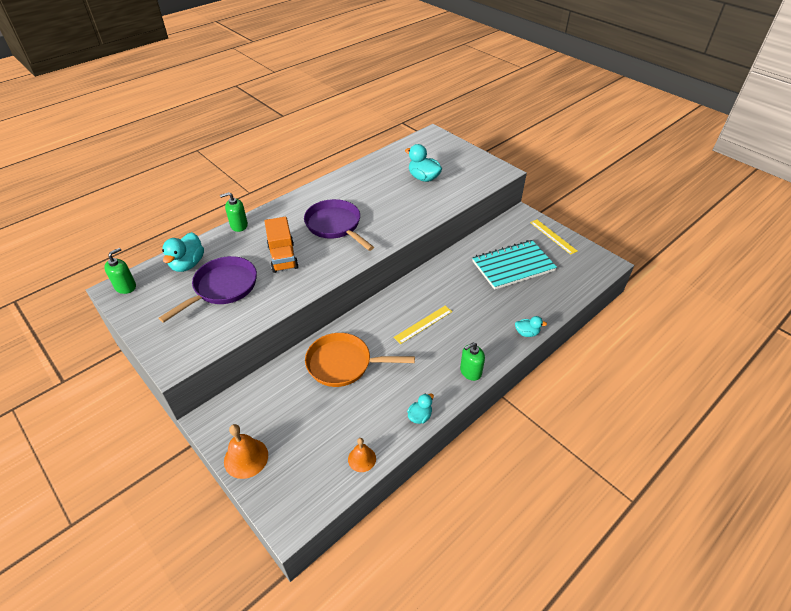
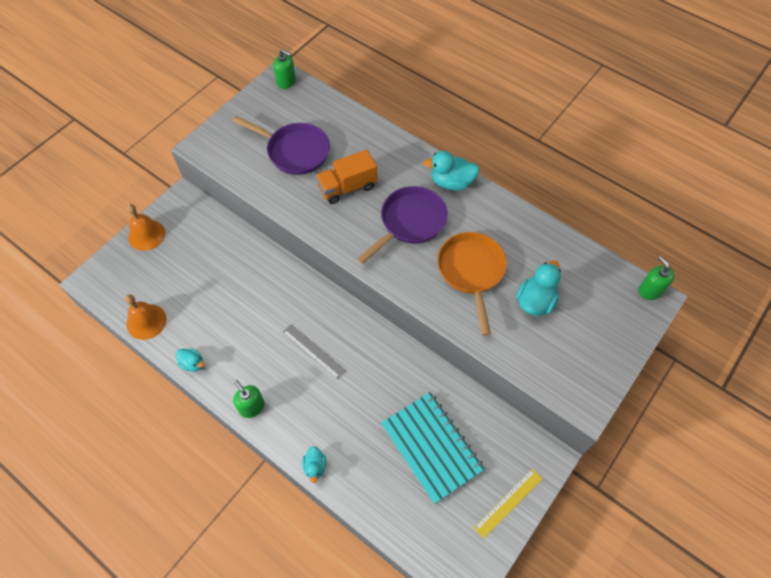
camera: 80 degrees right, 15 degrees up
turquoise duck [162,232,204,272] -> turquoise duck moved to [423,151,480,191]
green soap dispenser [220,192,248,232] -> green soap dispenser moved to [639,256,675,300]
orange pan [305,333,415,387] -> orange pan moved to [437,232,507,336]
orange bell [348,438,376,472] -> orange bell [125,294,166,340], size x1.55
yellow ruler [393,306,452,344] -> grey ruler [282,324,346,380]

